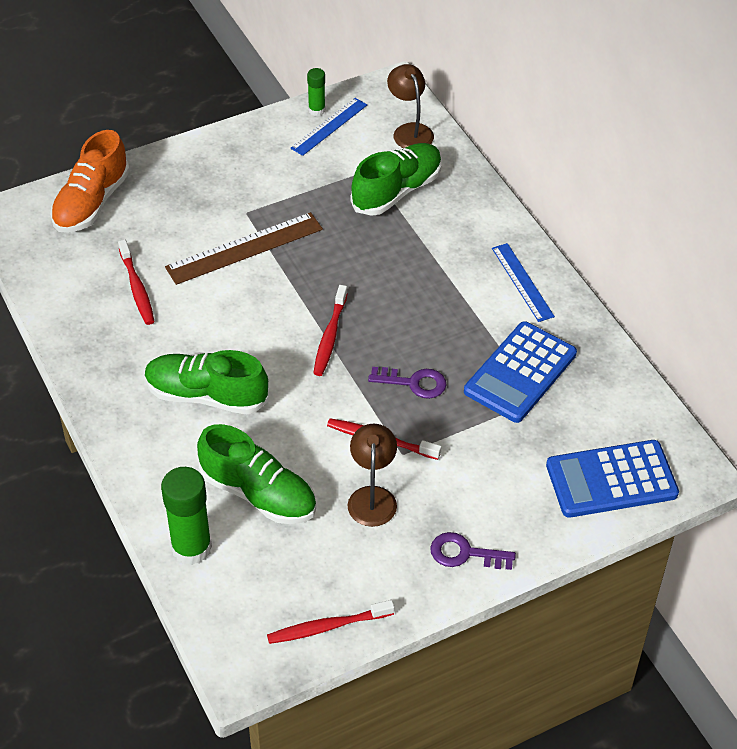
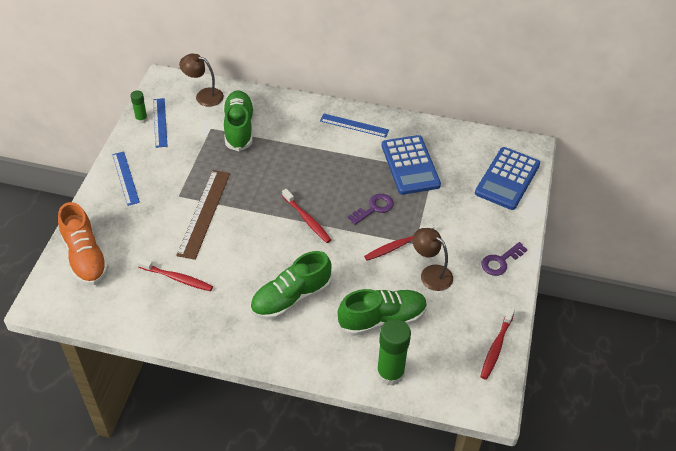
camera: 50 degrees left, 0 degrees up
none -> blue ruler [112,152,140,206]

